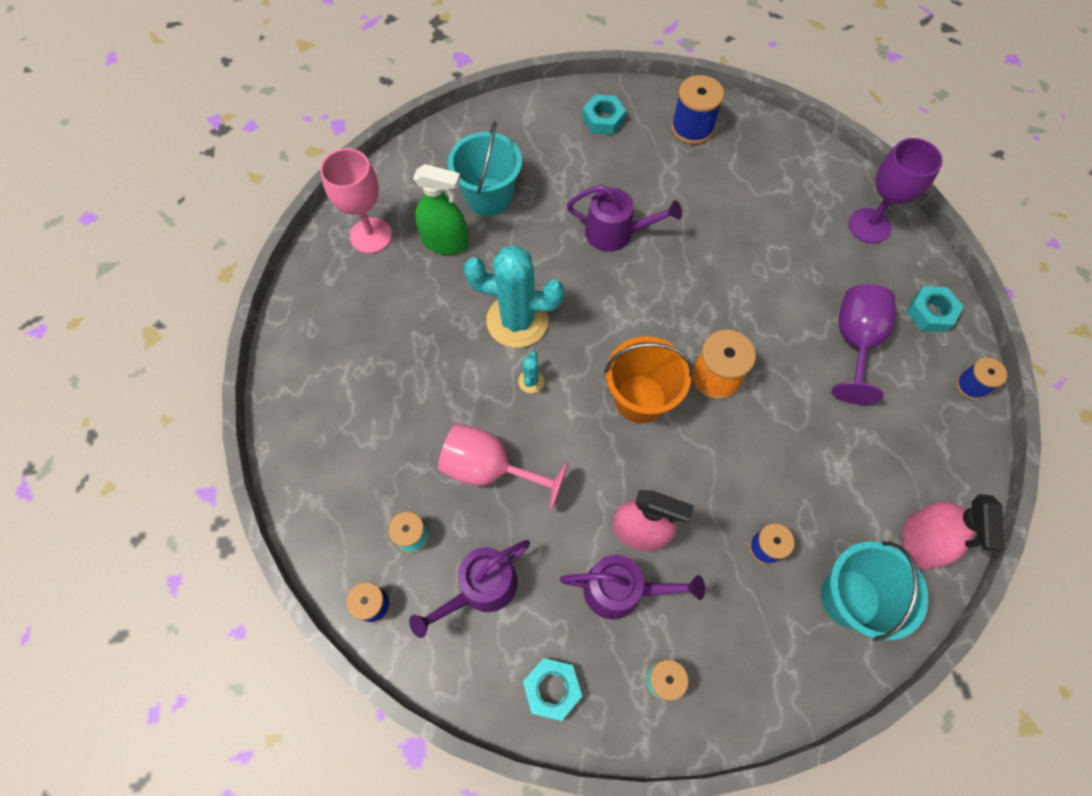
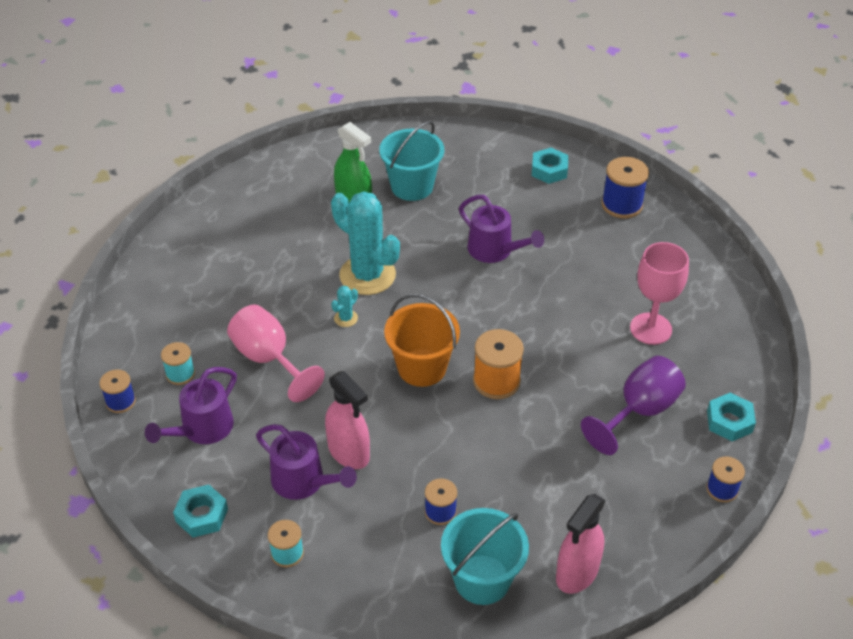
camera: 30 degrees right, 20 degrees down
pink goblet [320,148,392,254] -> pink goblet moved to [630,242,689,345]
purple watering can [409,540,530,638] -> purple watering can turned 45 degrees counterclockwise [145,367,237,444]
purple goblet [849,138,943,244] -> none

